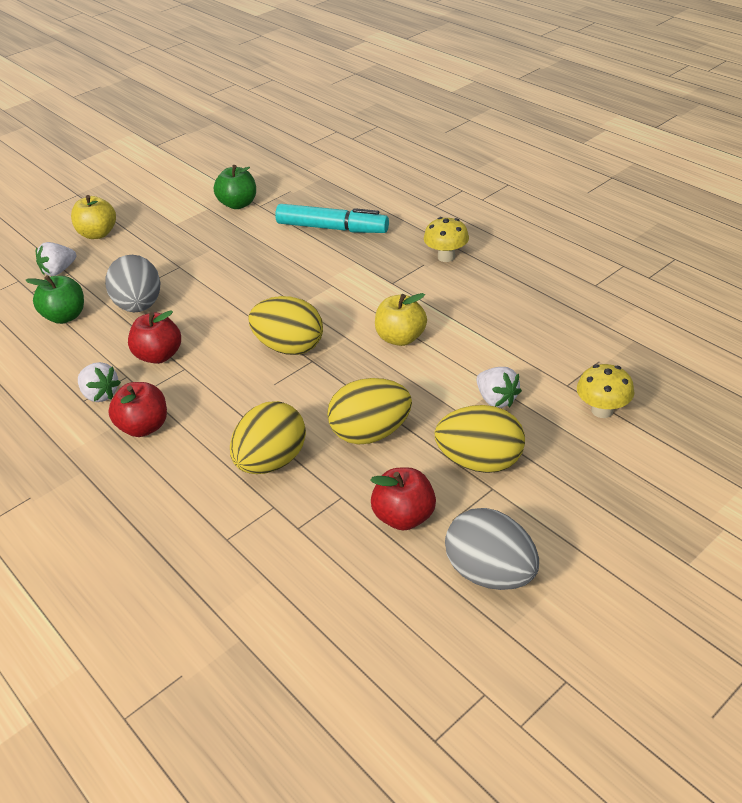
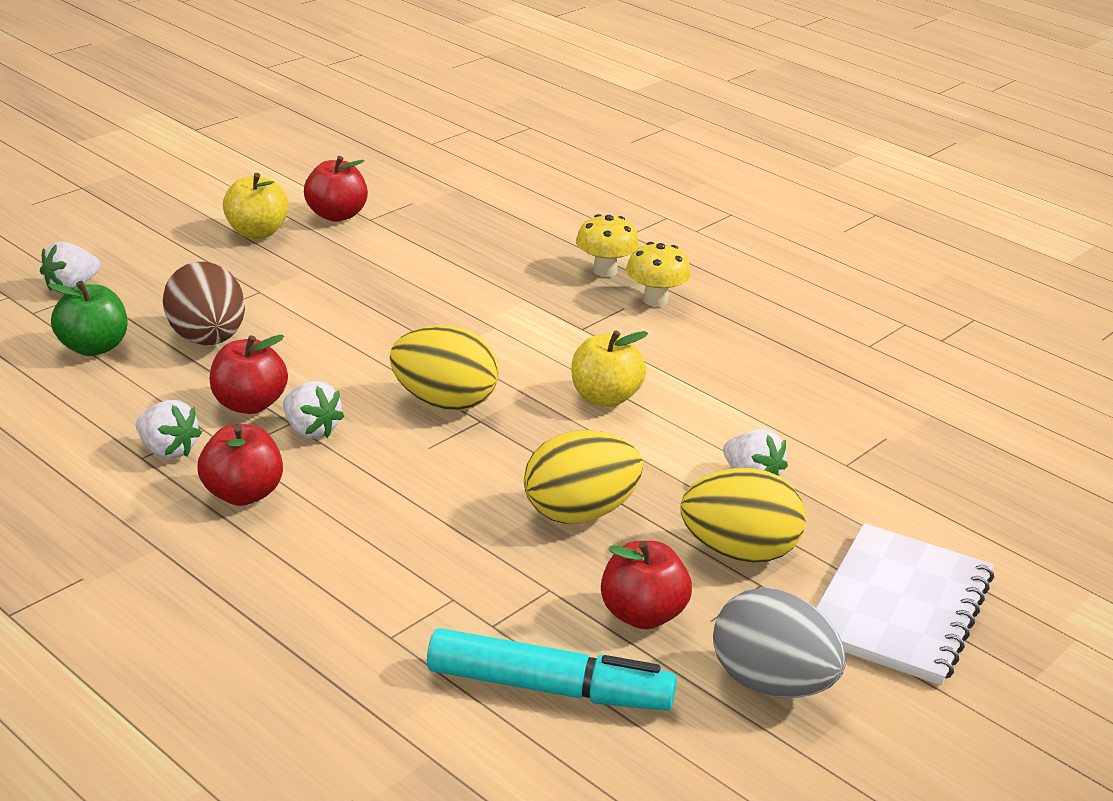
camera: 10 degrees left, 10 degrees down
yellow apple [71,195,116,239] -> yellow apple moved to [223,173,289,239]
grey egg [105,255,160,312] -> brown egg [163,262,245,345]
green apple [214,165,256,209] -> red apple [304,156,368,222]
yellow egg [230,401,306,474] -> none
turquoise marker [275,204,389,233] -> turquoise marker moved to [427,628,677,711]
yellow mushroom [577,364,634,418] -> yellow mushroom moved to [576,214,639,277]
none -> white strawberry [283,381,344,439]
none -> white notebook [816,523,994,685]

